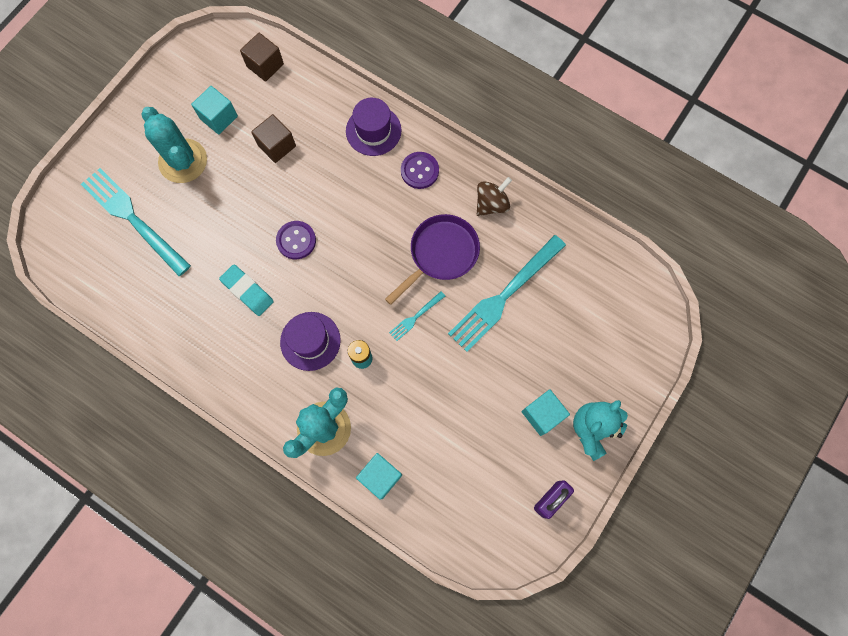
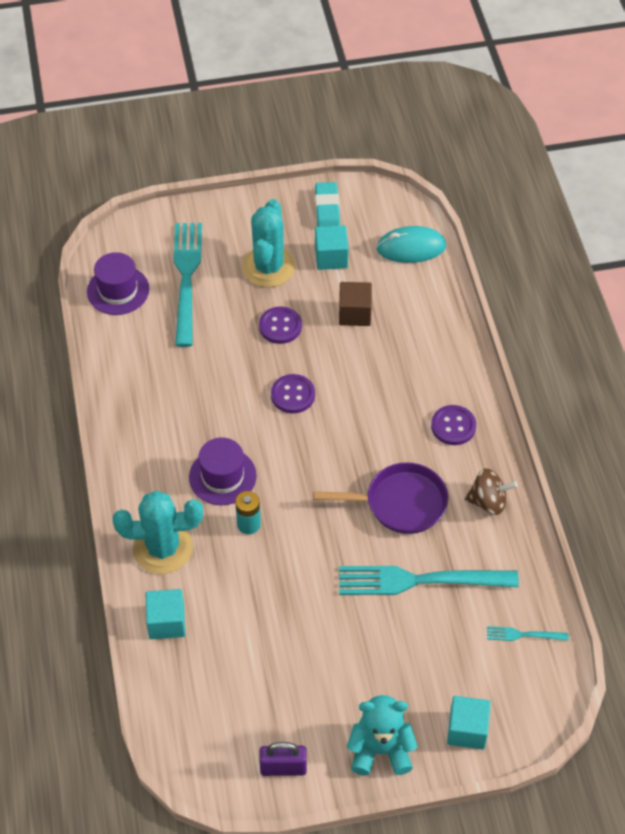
camera: 45 degrees right, 20 degrees down
turquoise eraser [219,264,274,316] -> turquoise eraser moved to [315,182,340,227]
brown cube [240,33,284,82] -> turquoise mouse [377,226,446,263]
purple hat [346,98,401,156] -> purple hat moved to [87,252,149,315]
turquoise fork [389,291,445,341] -> turquoise fork moved to [487,626,569,641]
turquoise cube [522,389,570,436] -> turquoise cube moved to [447,696,491,749]
none -> purple button [259,306,302,344]

